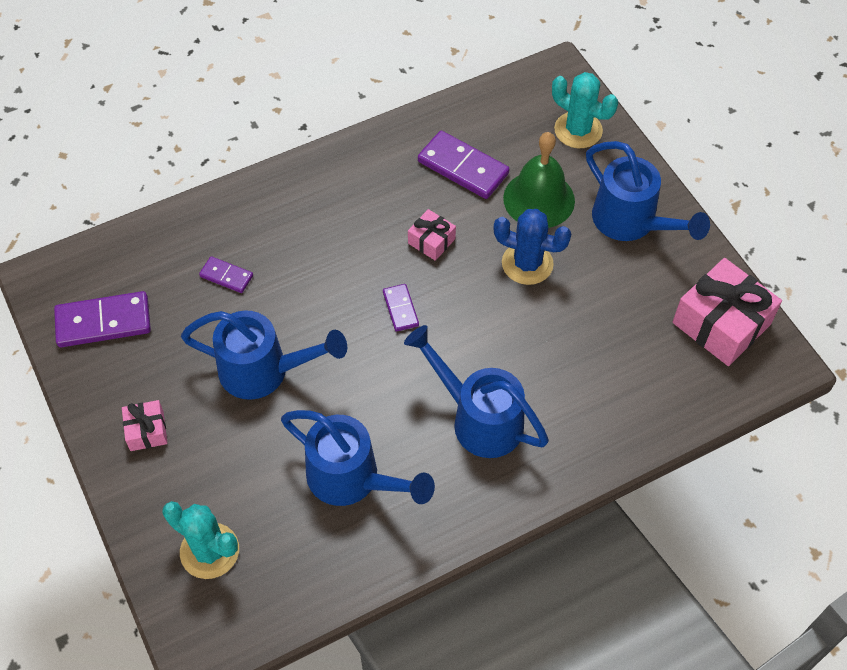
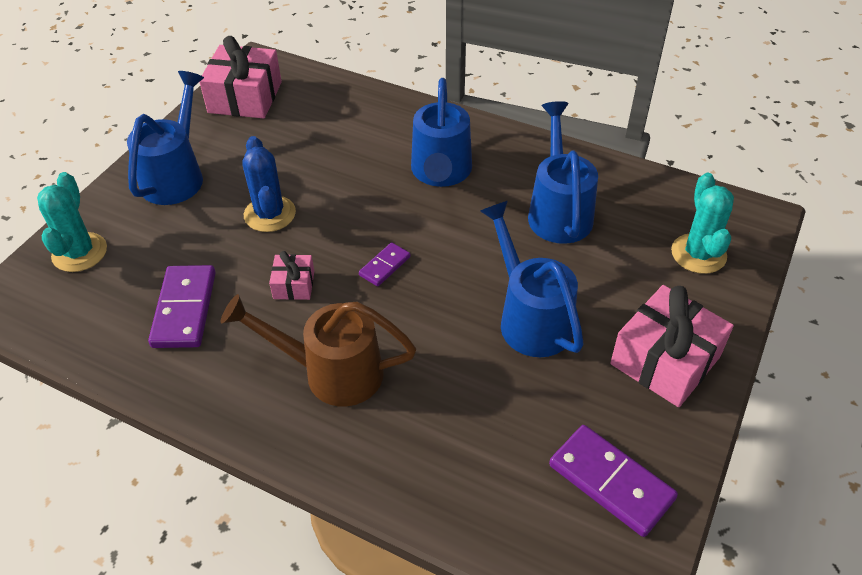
camera: 125 degrees left, 10 degrees down
pink gift [122,400,168,451] -> pink gift [610,285,734,407], size x1.97
purple domino [199,256,253,293] -> none
green bell [503,132,575,228] -> none
none -> brown watering can [221,294,416,407]

